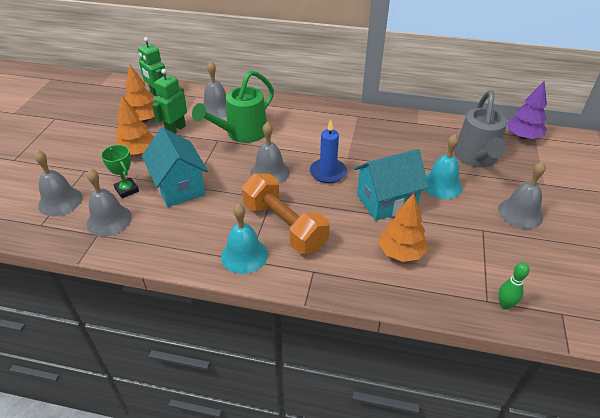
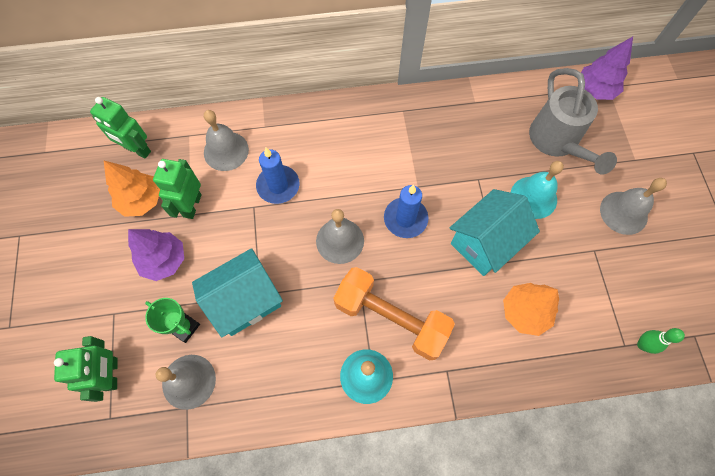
camera: 20 degrees left, 25 degrees up
grey bell [34,150,82,216] -> green robot [54,336,118,402]
orange tree [116,96,154,155] -> purple tree [128,229,184,281]
turquoise house [142,128,208,207] -> turquoise house turned 75 degrees counterclockwise [192,248,283,337]
green watering can [192,70,274,143] -> blue candle [256,148,300,204]

